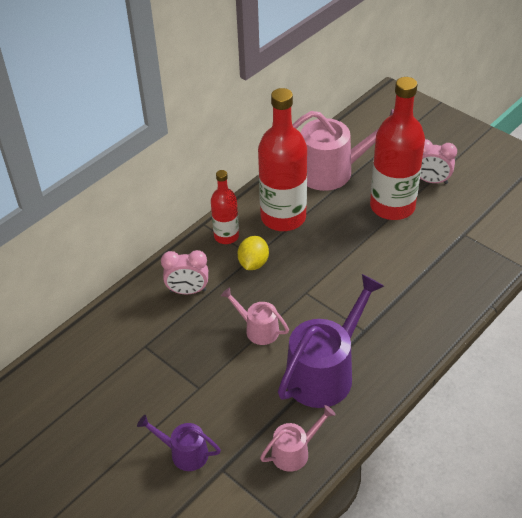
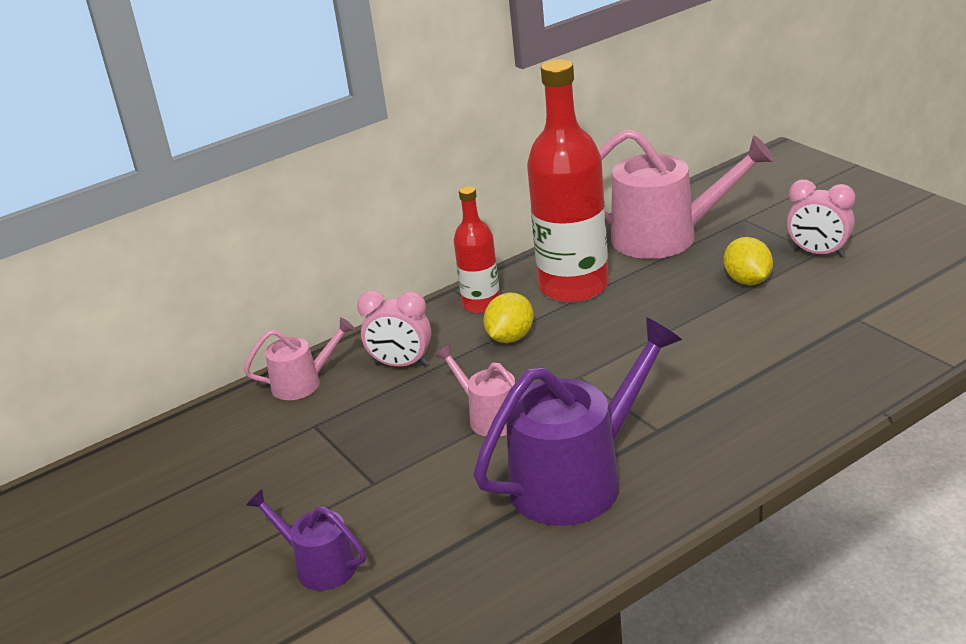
camera: 15 degrees right, 15 degrees down
pink watering can [260,405,336,472] -> pink watering can moved to [244,317,355,400]
red bottle [370,77,425,220] -> yellow lemon [724,237,773,285]

